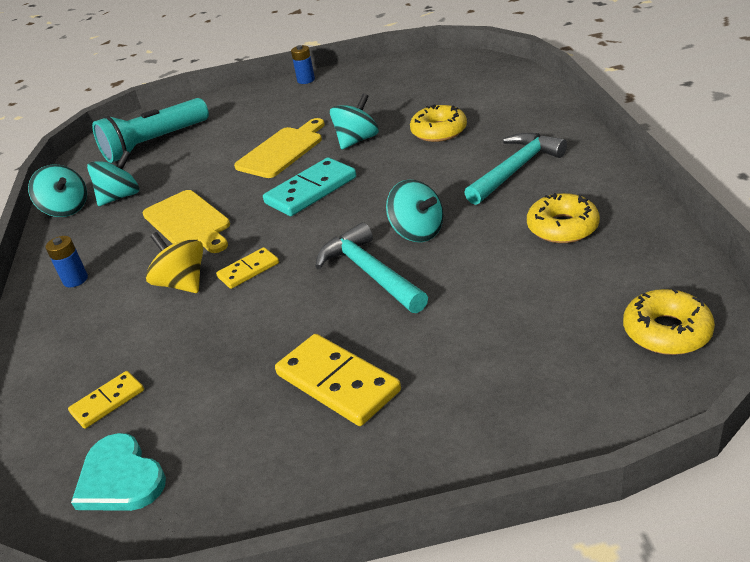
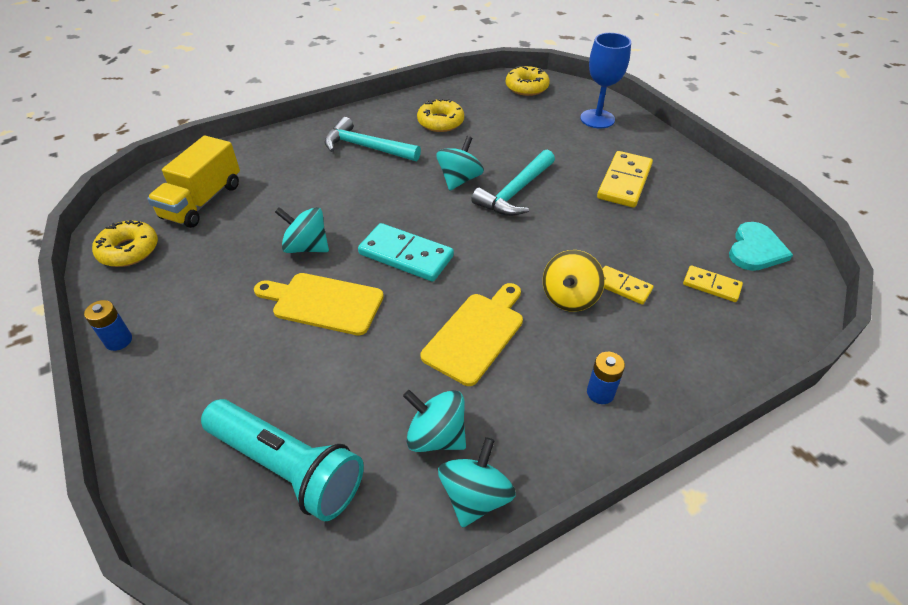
camera: 115 degrees left, 10 degrees up
yellow domino [216,247,279,289] -> yellow domino moved to [603,266,654,305]
yellow donut [410,104,467,142] -> yellow donut moved to [92,220,158,267]
none -> yellow truck [147,136,240,228]
none -> blue goblet [580,33,631,129]

